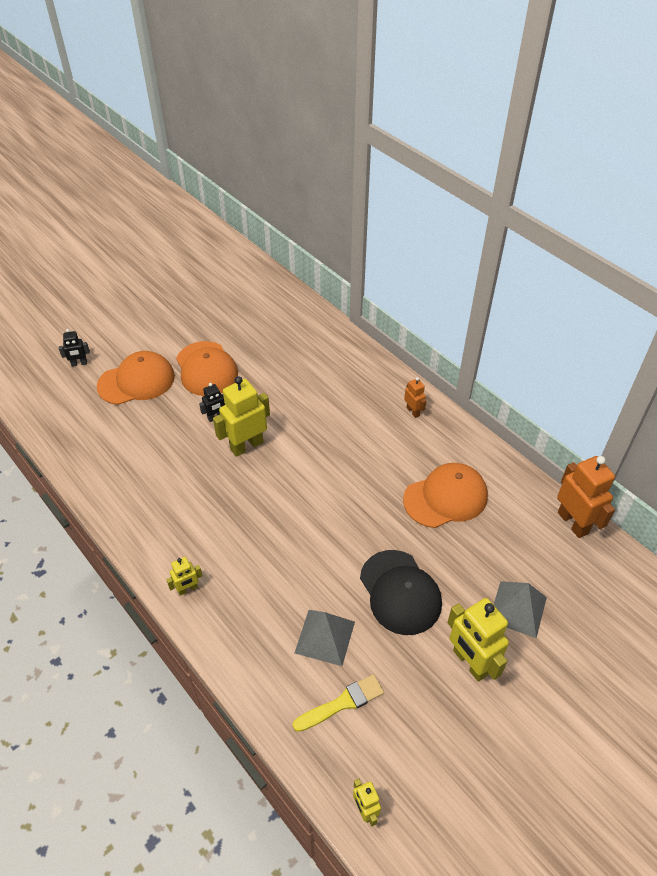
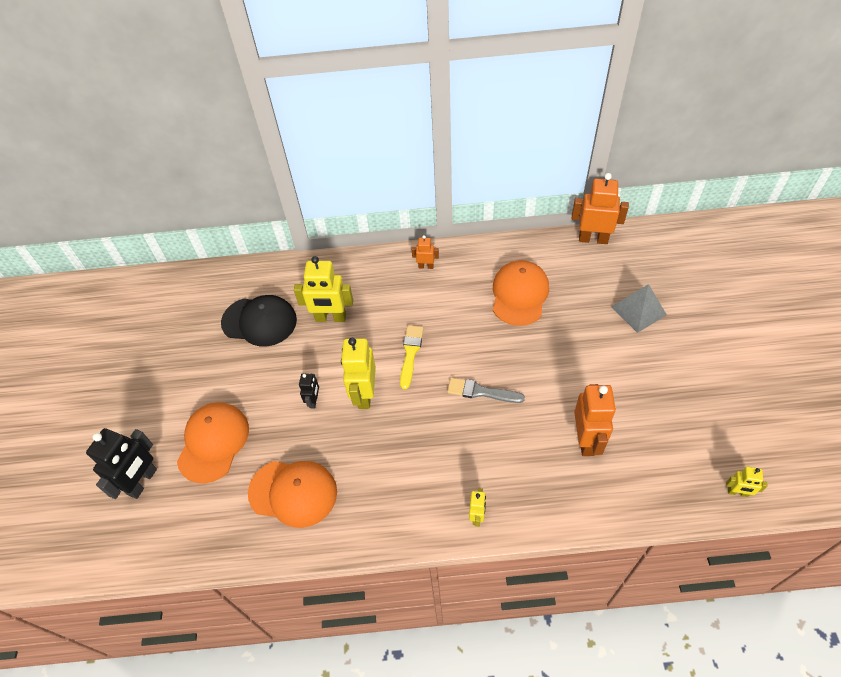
camera: 50 degrees left, 5 degrees up
black robot [59,329,90,367] -> black robot [86,428,157,499], size x1.94
orange cap [176,341,238,396] -> orange cap moved to [248,461,337,528]
yellow brush [293,674,384,732] -> yellow brush moved to [400,325,424,389]
grey pyramid [295,610,355,666] -> orange robot [574,384,616,456]
black cap [360,550,442,635] -> black cap moved to [221,295,297,346]
yellow robot [447,598,509,682] -> yellow robot moved to [294,256,353,322]
none -> grey brush [447,378,525,403]

